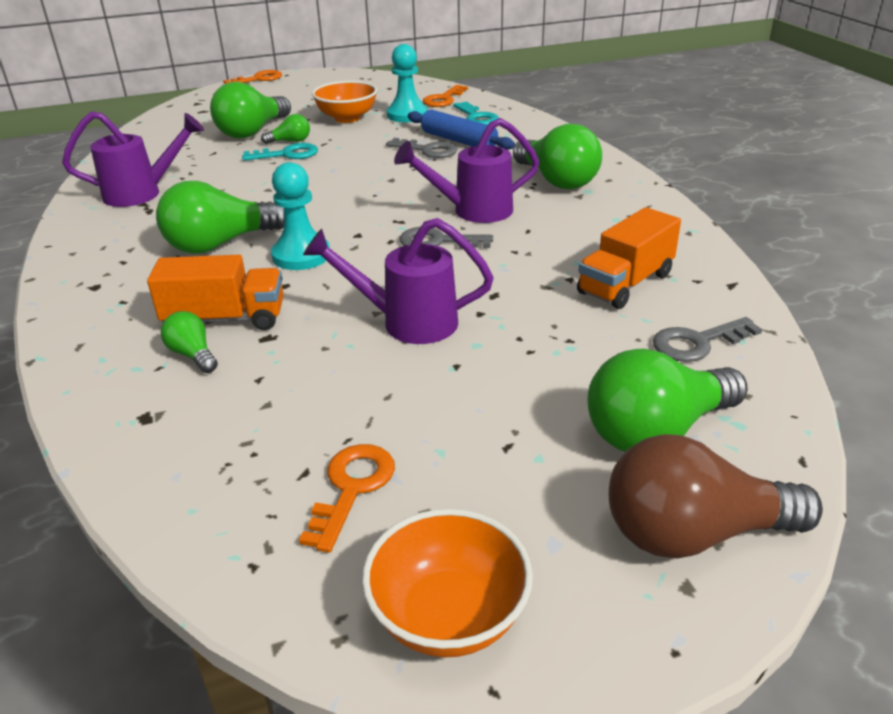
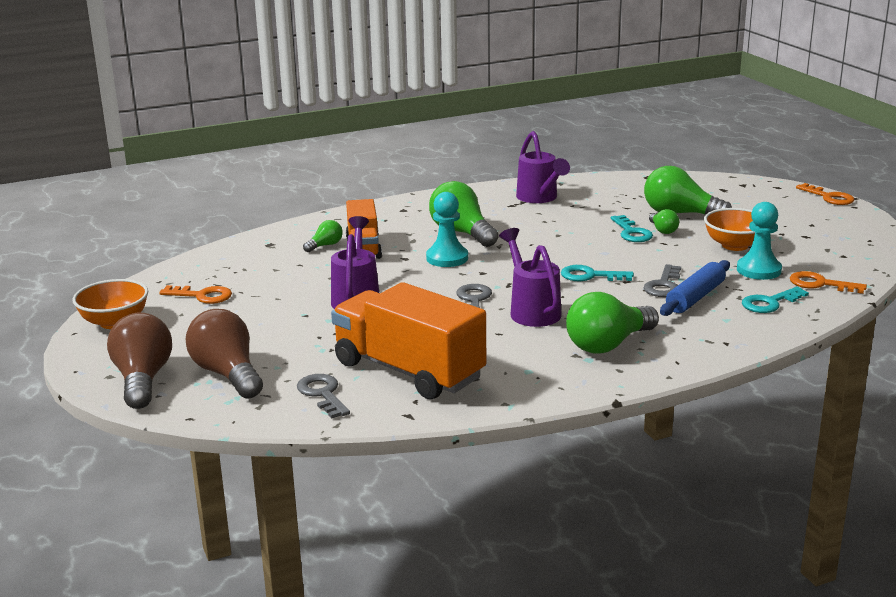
camera: 85 degrees right, 10 degrees down
orange truck [577,207,681,309] -> orange truck [331,282,486,399], size x1.70
green light bulb [587,349,748,452] -> brown light bulb [186,309,263,399]
none -> turquoise key [561,265,634,281]

